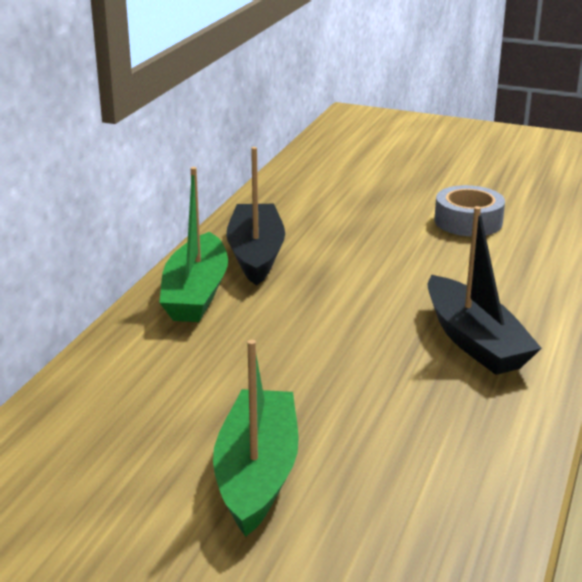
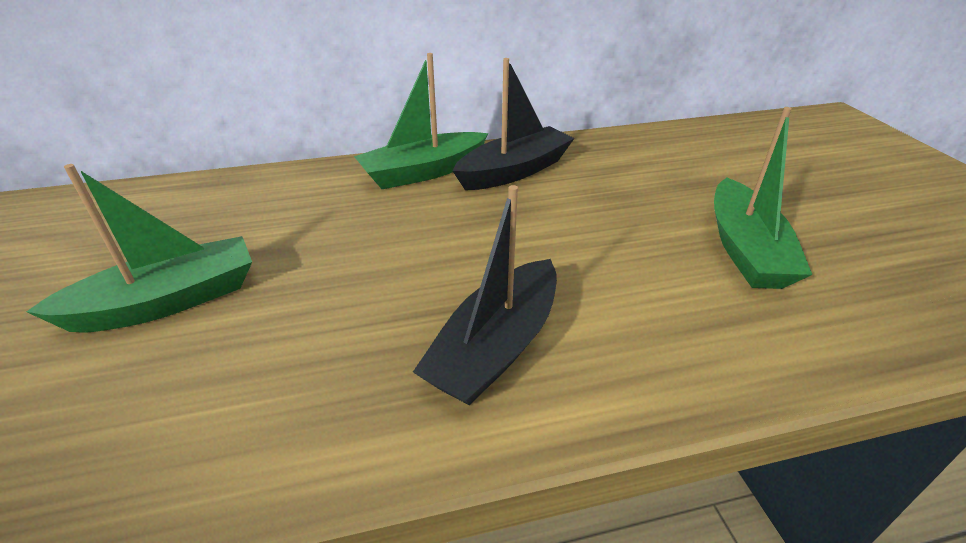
camera: 55 degrees right, 10 degrees up
grey tape [435,185,505,236] -> green boat [714,107,813,289]

